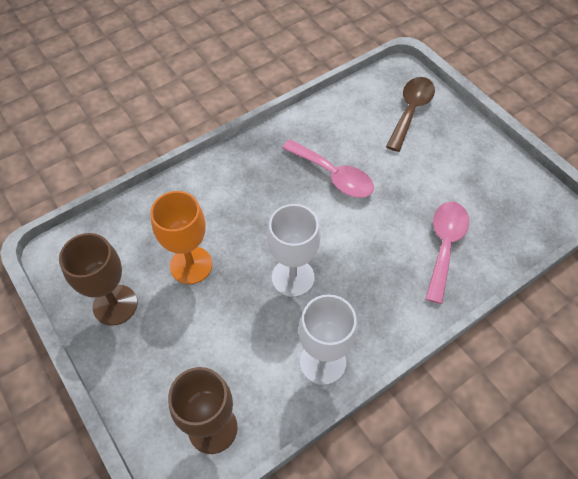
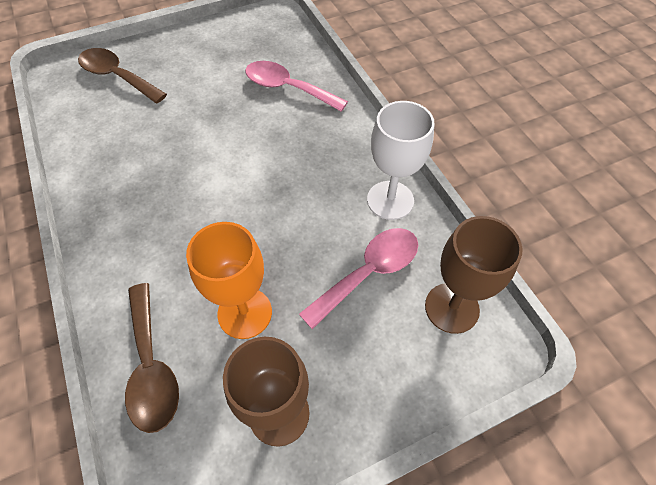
camera: 80 degrees left, 0 degrees up
white goblet [267,204,320,297] -> none
pink spoon [282,140,374,198] -> pink spoon moved to [299,228,418,329]
none -> brown spoon [125,283,179,433]

